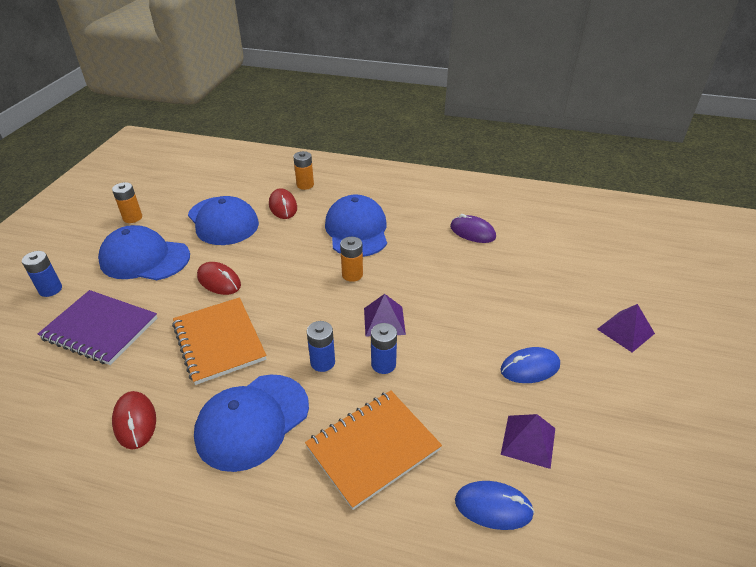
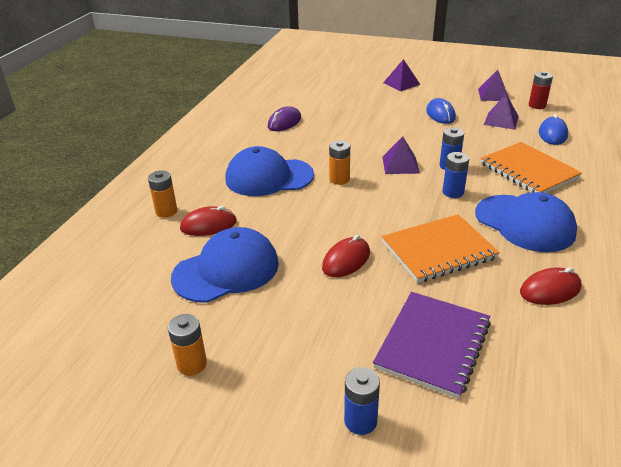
camera: 85 degrees left, 5 degrees down
blue cap [98,225,190,280] -> none
none -> purple pyramid [478,70,509,101]
none -> red battery [529,71,553,109]

